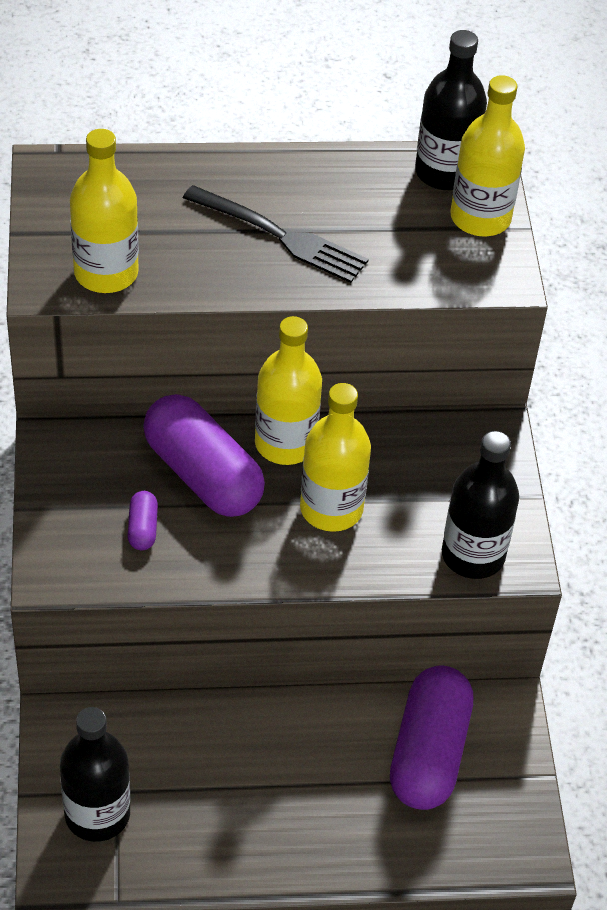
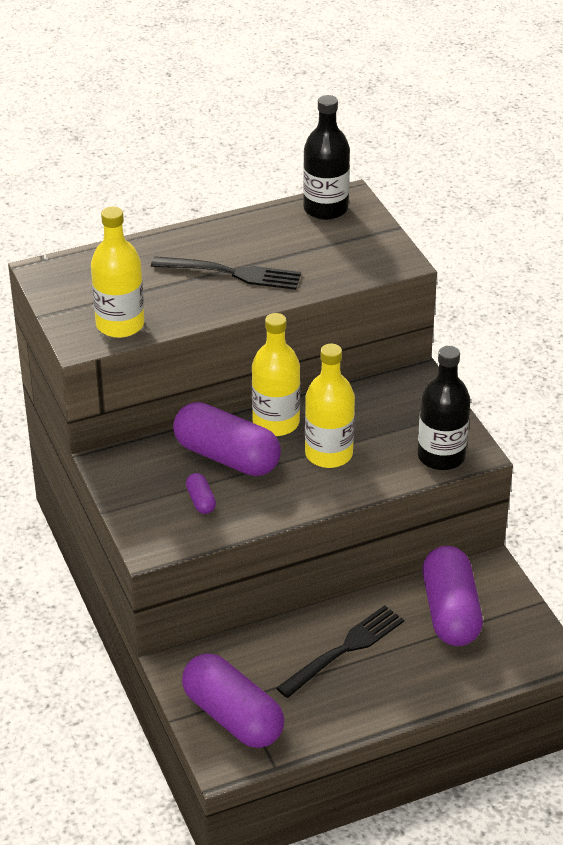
camera: 15 degrees left, 10 degrees down
black bottle [60,707,130,842] -> purple capsule [182,653,284,748]
yellow bottle [450,75,525,236] -> none
none -> black fork [276,605,404,698]

